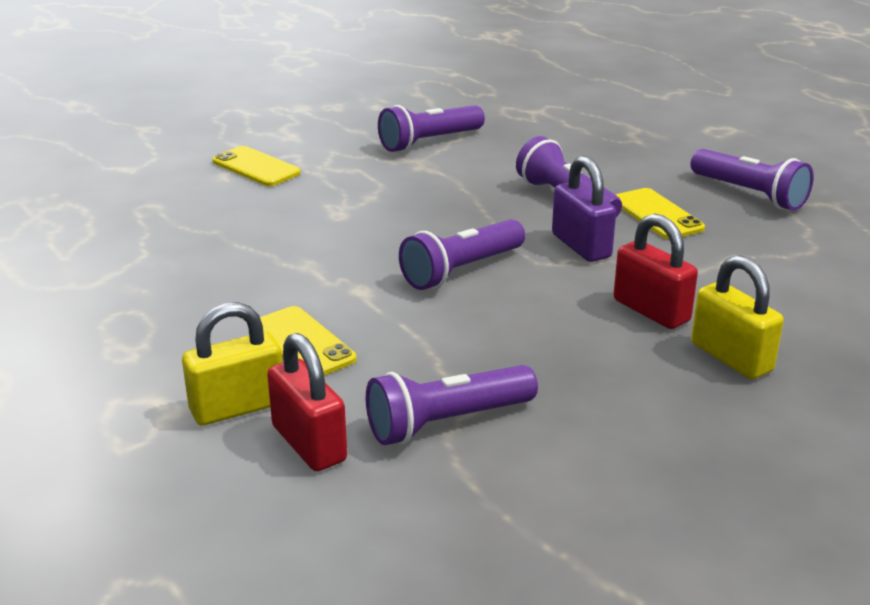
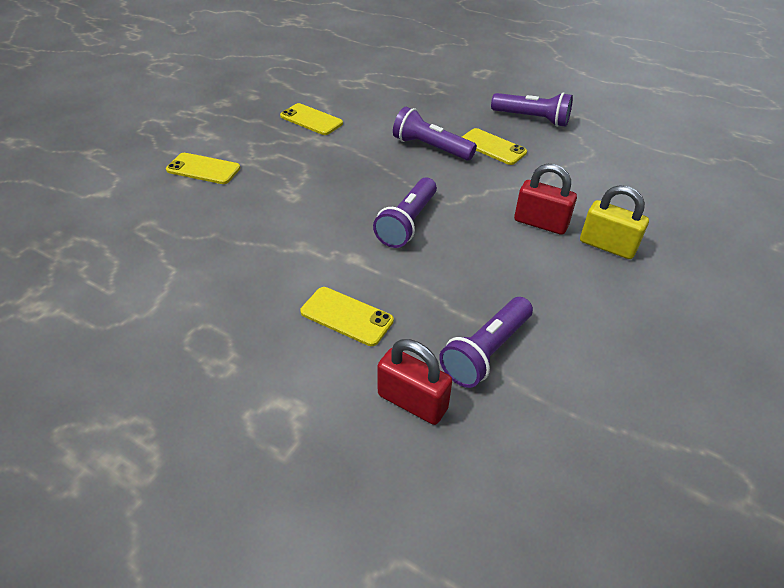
camera: 25 degrees left, 15 degrees up
yellow padlock [182,302,282,425] -> none
purple flashlight [378,105,485,152] -> yellow phone [280,103,343,135]
purple padlock [552,156,616,262] -> none

